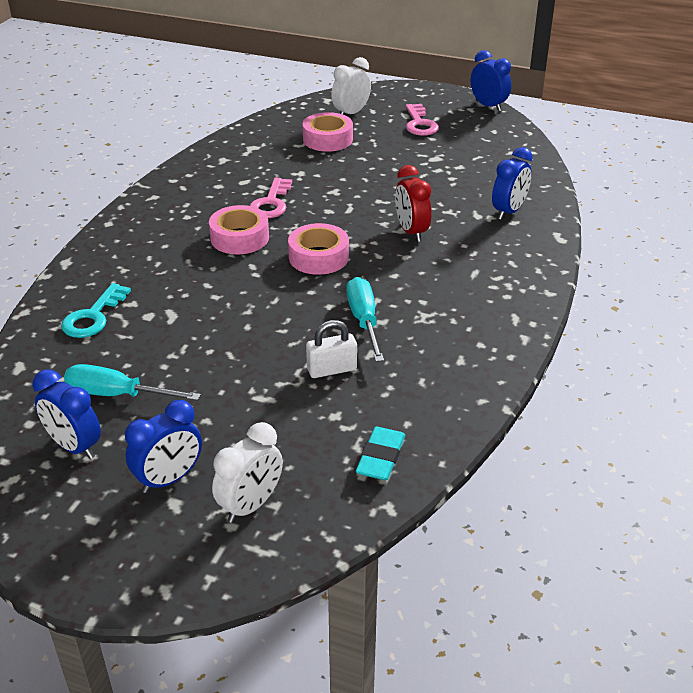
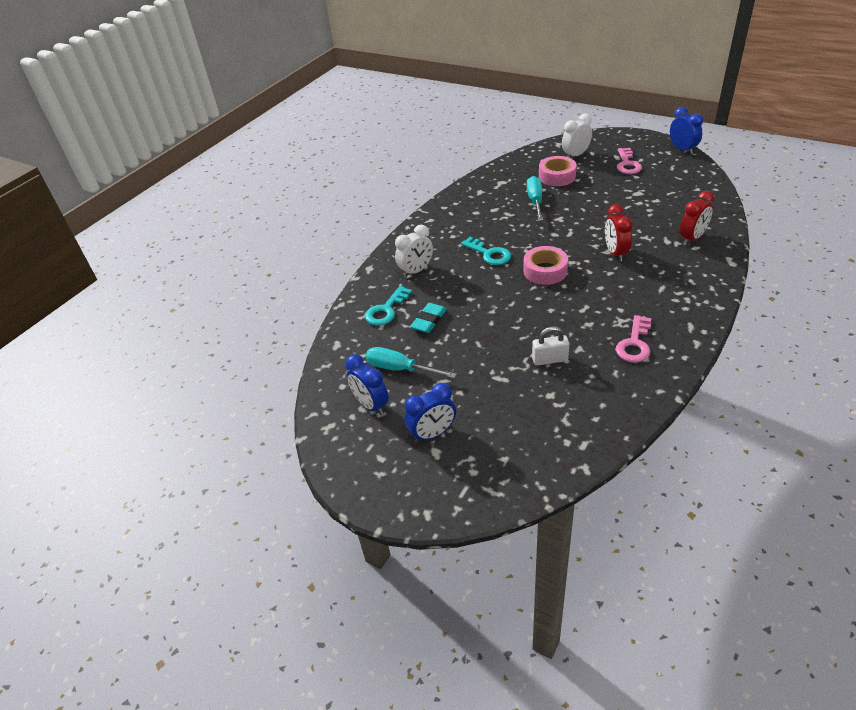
camera: 15 degrees right, 5 degrees up
pink tape [209,205,269,254] -> turquoise key [461,236,511,265]
white clock [212,422,283,523] -> white clock moved to [395,225,433,278]
pink key [250,178,292,218] -> pink key moved to [616,315,651,362]
turquoise screwdriver [347,277,384,362] -> turquoise screwdriver moved to [527,176,543,221]
turquoise eraser [356,427,405,480] -> turquoise eraser moved to [410,303,447,333]
blue clock [492,147,533,220] -> red clock [680,191,715,245]

